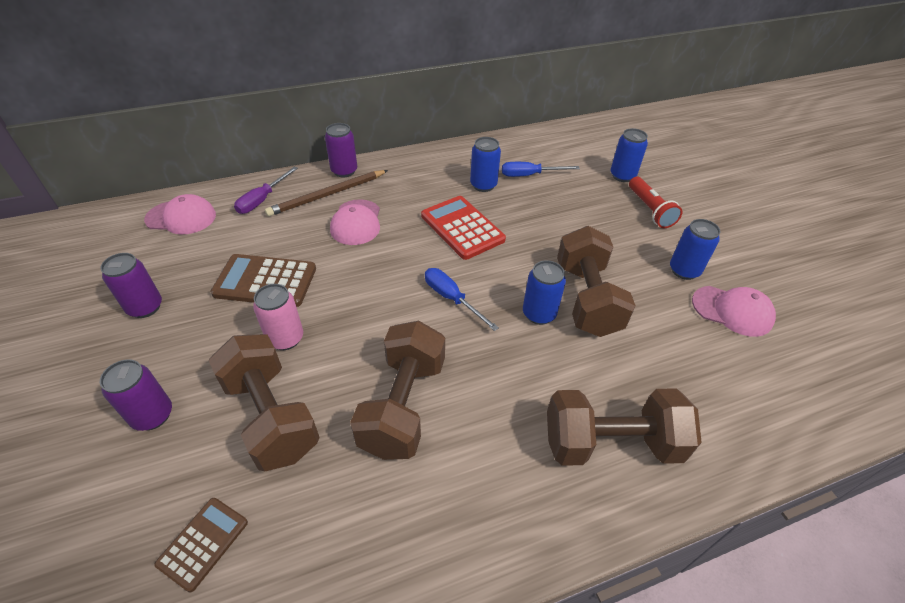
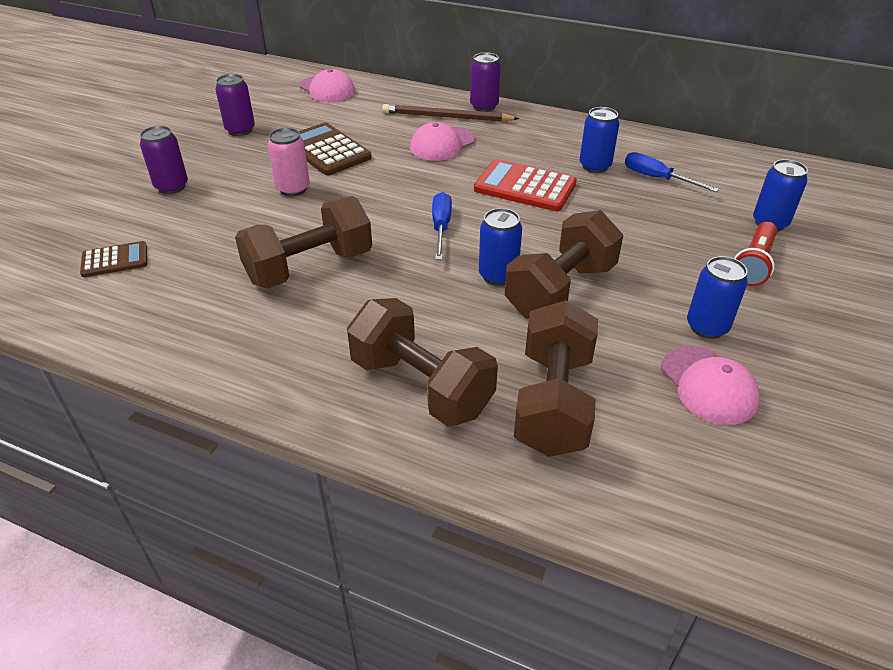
camera: 45 degrees right, 5 degrees down
brown dumbbell [209,334,320,471] -> brown dumbbell moved to [514,300,598,457]
purple screwdriver [234,166,298,214] -> none
red calculator [421,196,506,260] -> red calculator turned 75 degrees counterclockwise [474,159,577,211]

